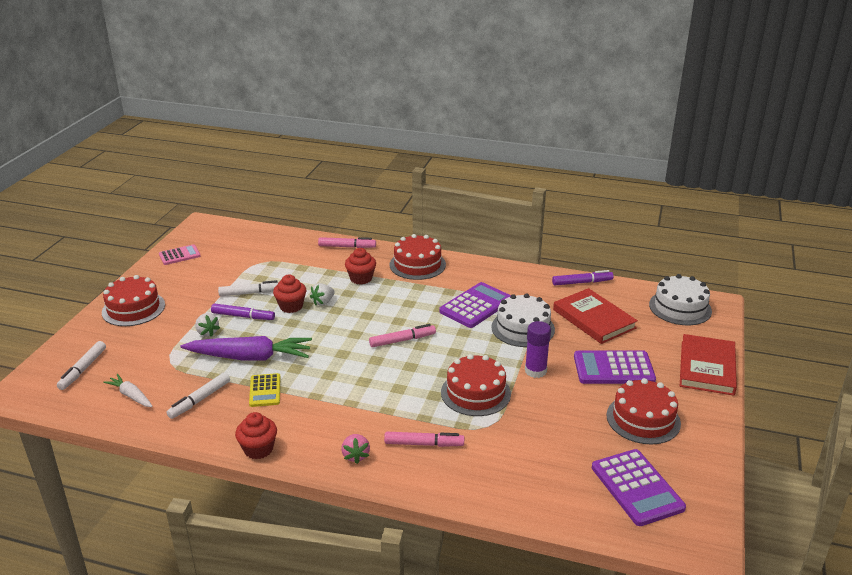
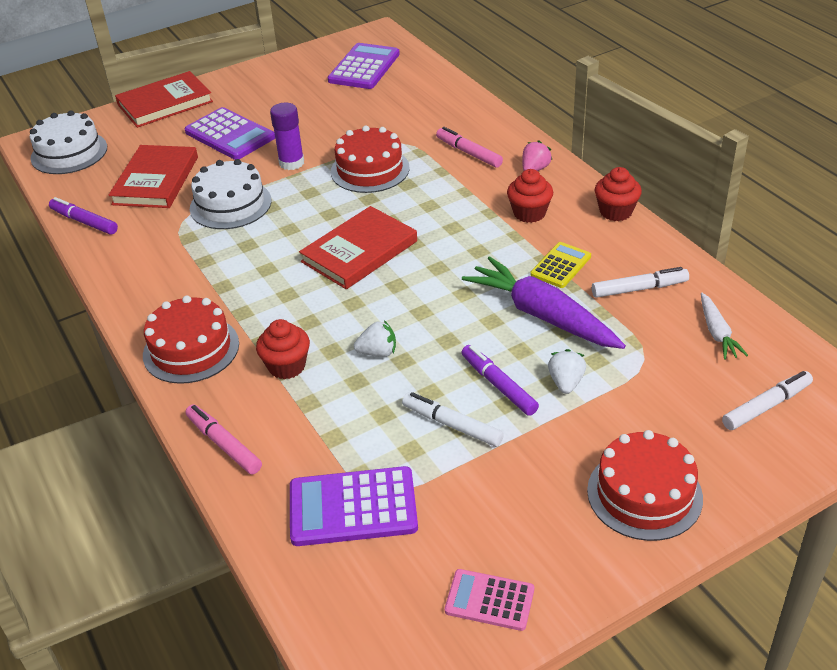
camera: 135 degrees left, 10 degrees up
red cupcake [273,275,306,313] -> red cupcake moved to [507,169,553,223]
pink marker [369,324,436,347] -> red book [299,206,417,289]
purple calculator [439,282,511,328] -> purple calculator moved to [290,466,418,546]
red cake [606,378,681,445] -> none

